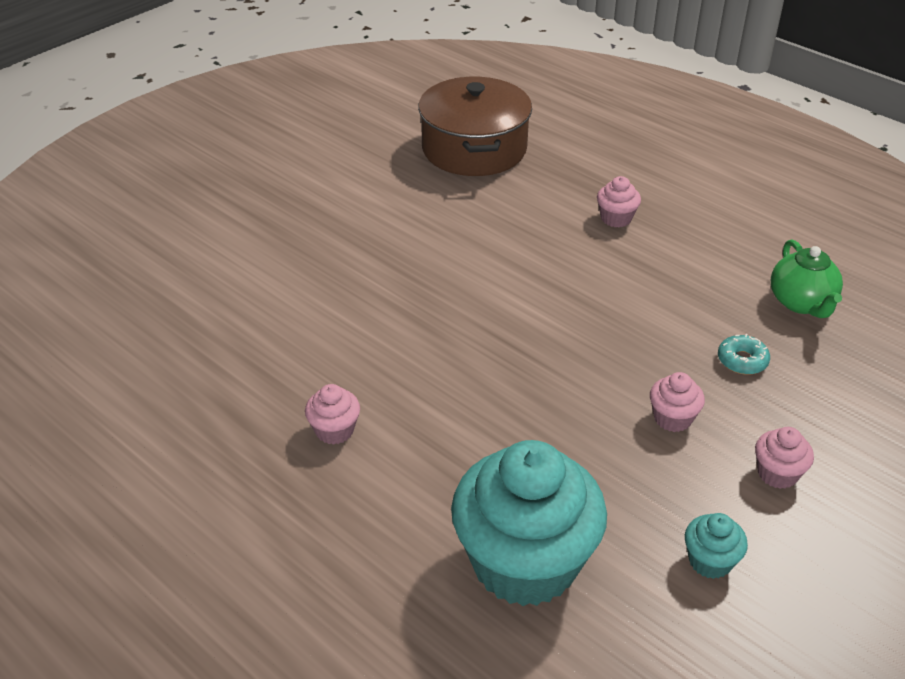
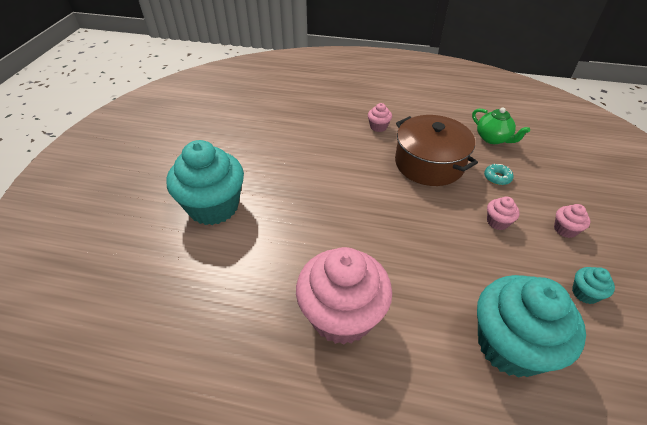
camera: 30 degrees left, 5 degrees up
pink cupcake [305,384,360,445] -> pink cupcake [296,247,392,345], size x2.42
brown pot [418,77,532,176] -> brown pot moved to [395,115,478,186]
none -> turquoise cupcake [166,140,244,225]

